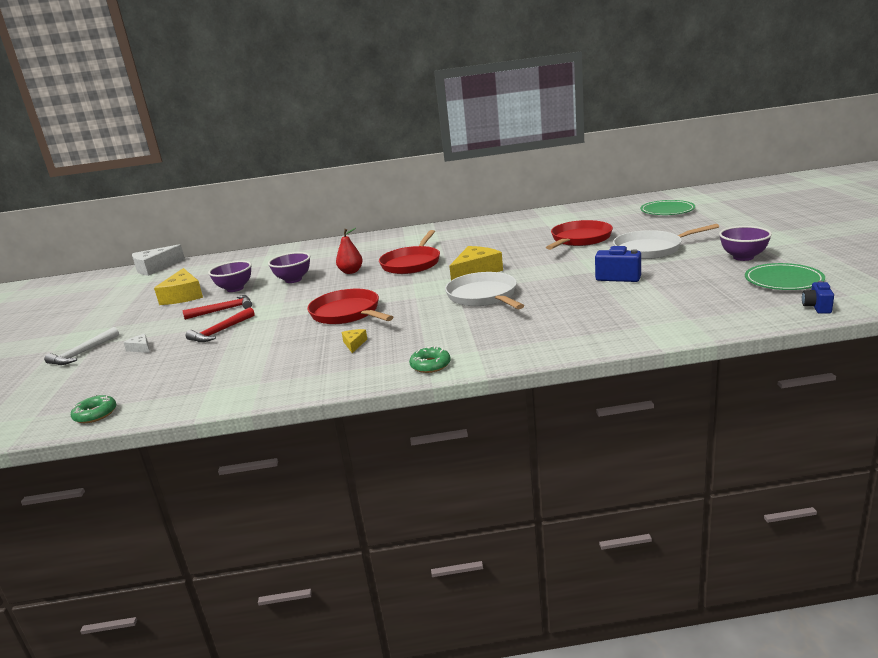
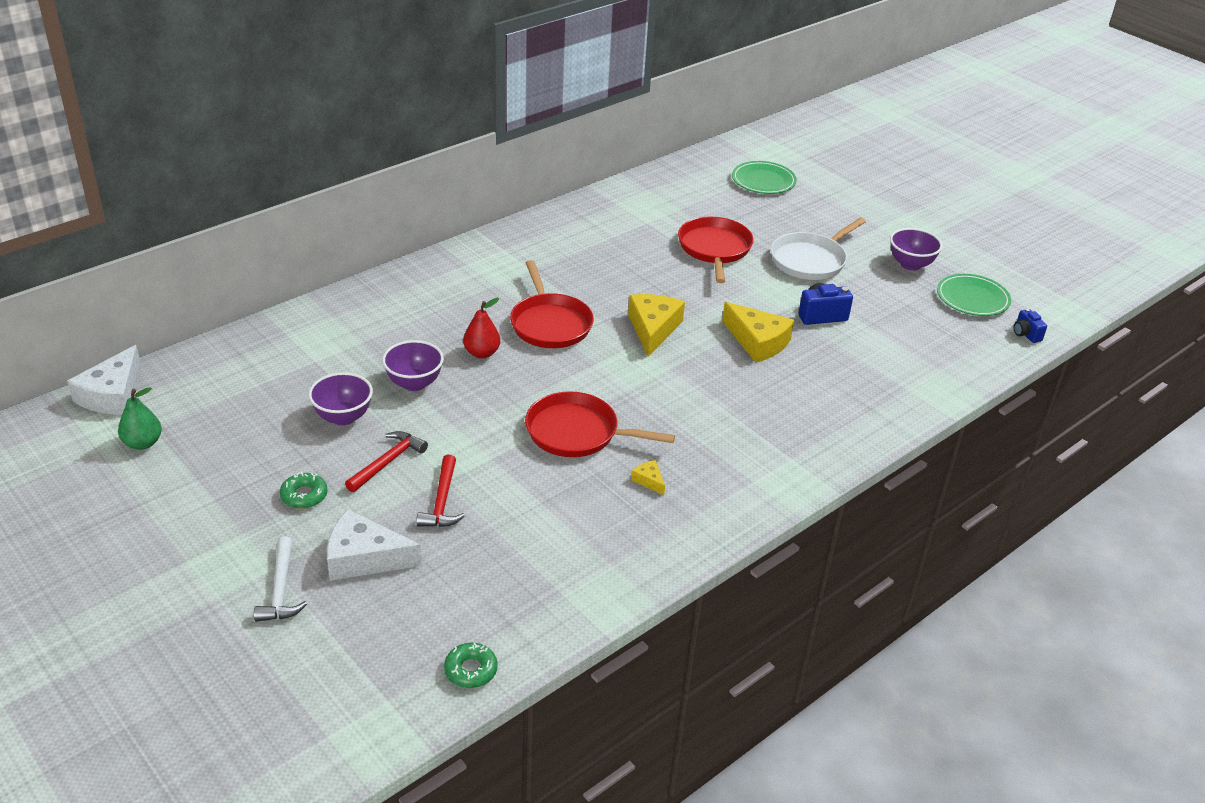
camera: 40 degrees left, 15 degrees up
white cheese [123,334,150,353] -> white cheese [327,509,422,581], size x2.18
yellow cheese [154,268,203,305] -> yellow cheese moved to [722,302,794,363]
green donut [409,346,451,373] -> green donut moved to [280,472,328,509]
white pan [445,272,524,309] -> none
none -> green pear [118,387,162,450]

